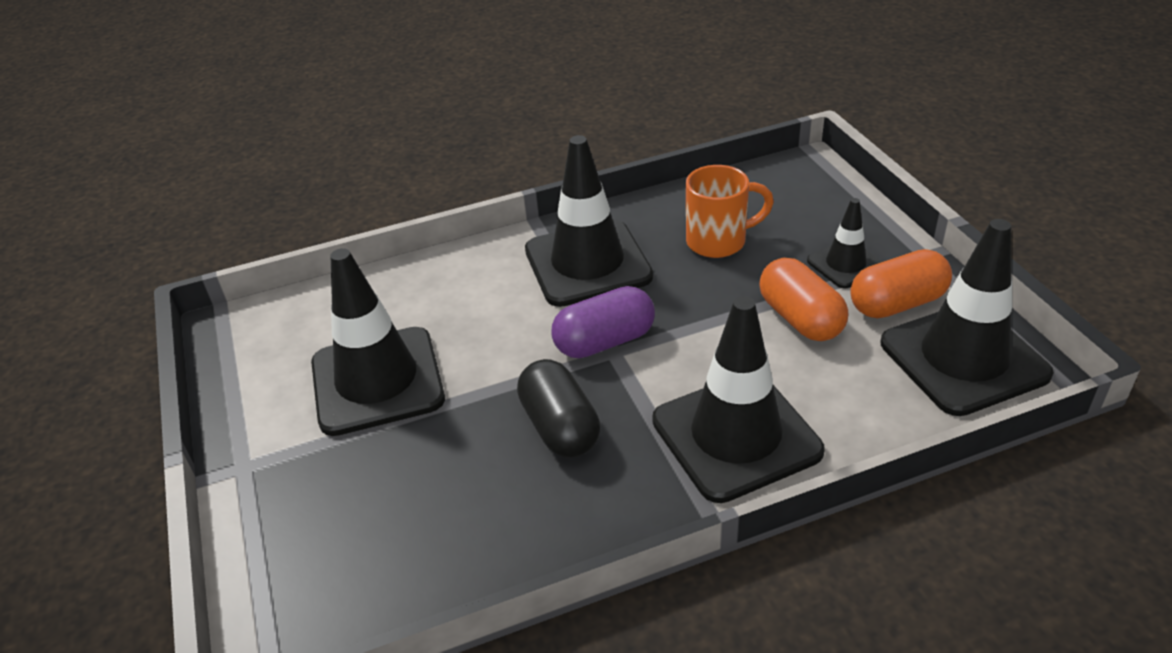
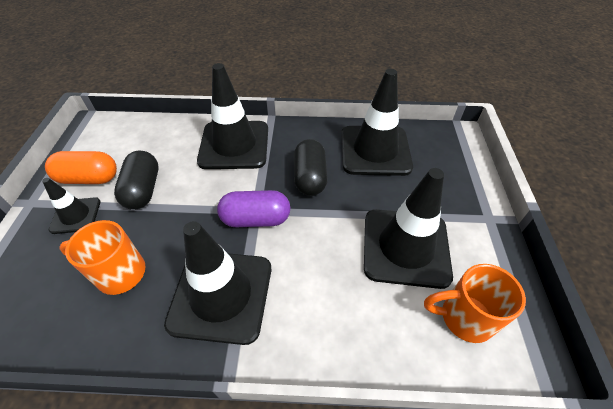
camera: 160 degrees left, 10 degrees up
orange capsule [759,258,848,341] -> black capsule [114,151,159,210]
black traffic cone [881,219,1054,416] -> black traffic cone moved to [341,69,413,176]
none -> orange mug [424,264,526,343]

